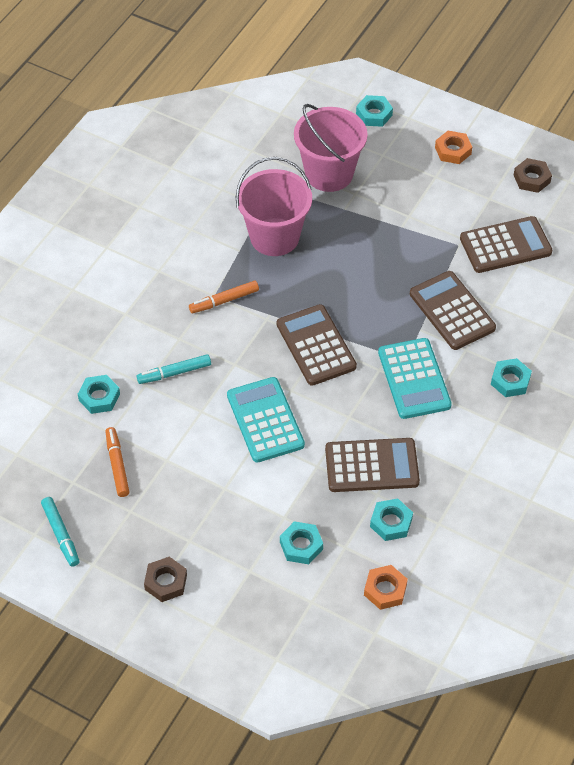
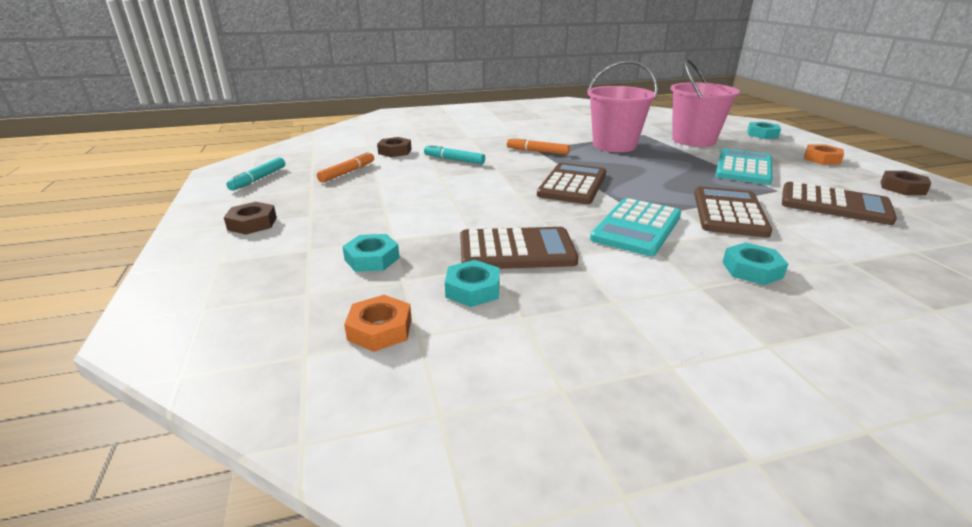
camera: 45 degrees right, 25 degrees down
turquoise nut [78,375,120,414] -> brown nut [377,137,412,157]
turquoise calculator [227,377,305,463] -> turquoise calculator moved to [715,148,773,185]
brown calculator [325,438,420,492] -> brown calculator turned 45 degrees counterclockwise [460,227,578,269]

